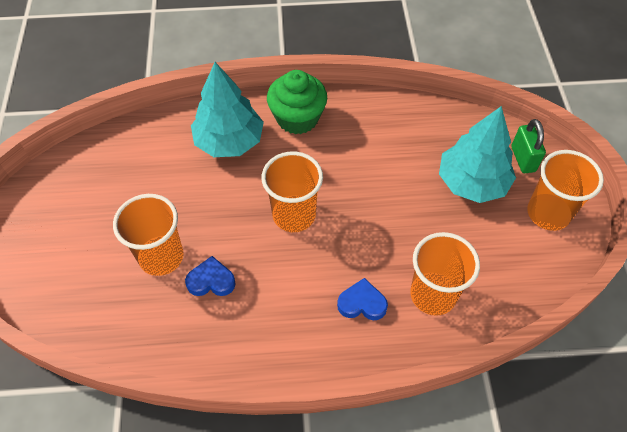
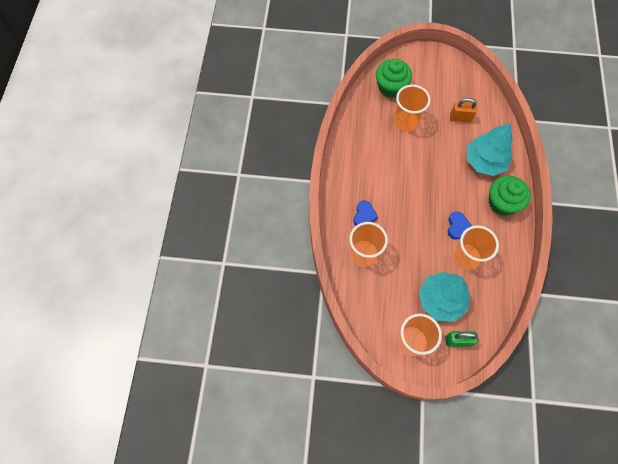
camera: 100 degrees right, 10 degrees up
blue heart [185,256,236,296] -> blue heart moved to [448,211,472,240]
orange cup [261,151,323,232] -> orange cup moved to [453,225,499,271]
none -> green cupcake [376,59,412,98]
none -> orange padlock [450,98,477,123]

